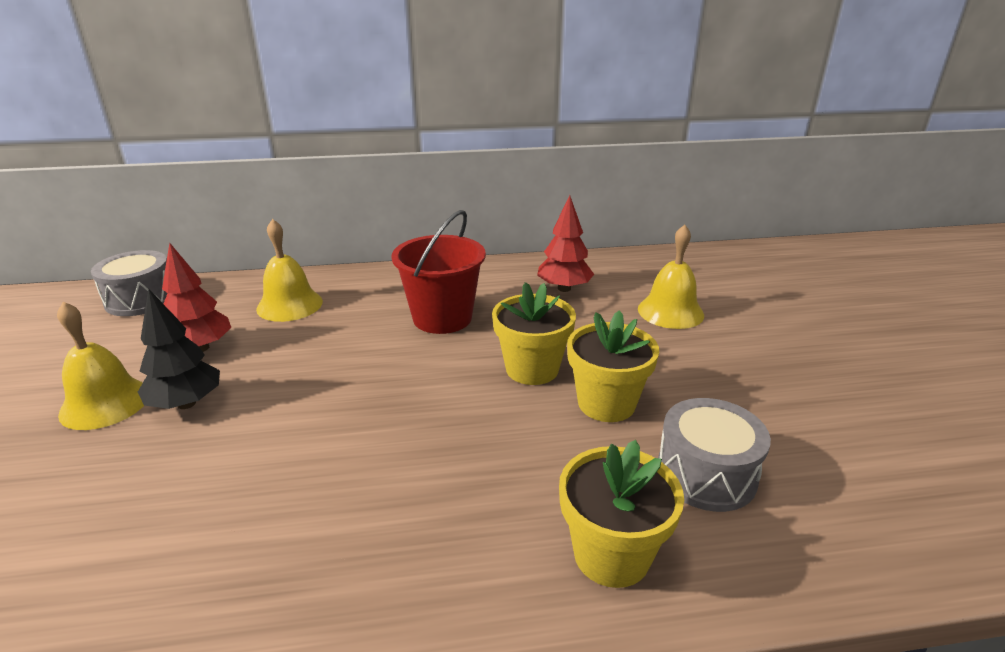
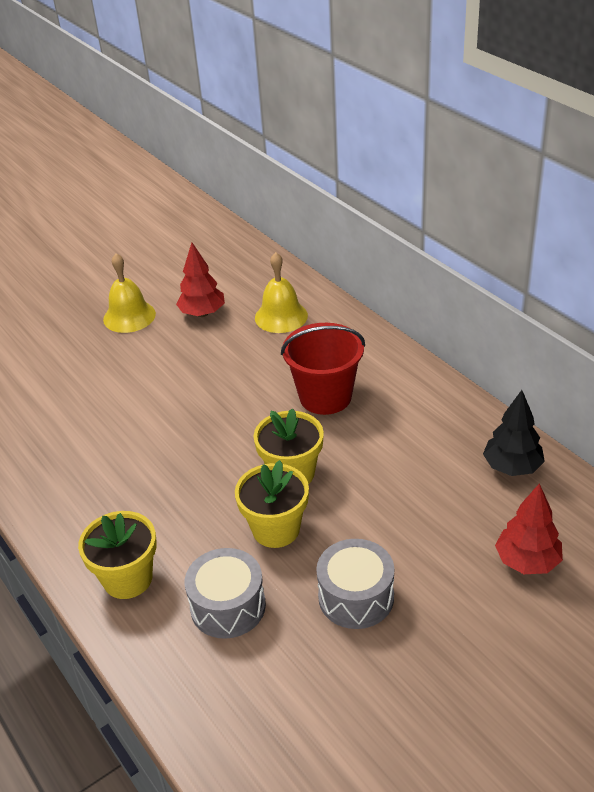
camera: 65 degrees right, 10 degrees up
grey drum [91,250,167,316] -> grey drum moved to [316,539,394,629]
black tree [138,288,220,409] -> black tree moved to [483,390,545,476]
red tree [537,195,594,292] -> red tree moved to [495,483,563,574]
yellow bell [638,225,704,329] -> none

